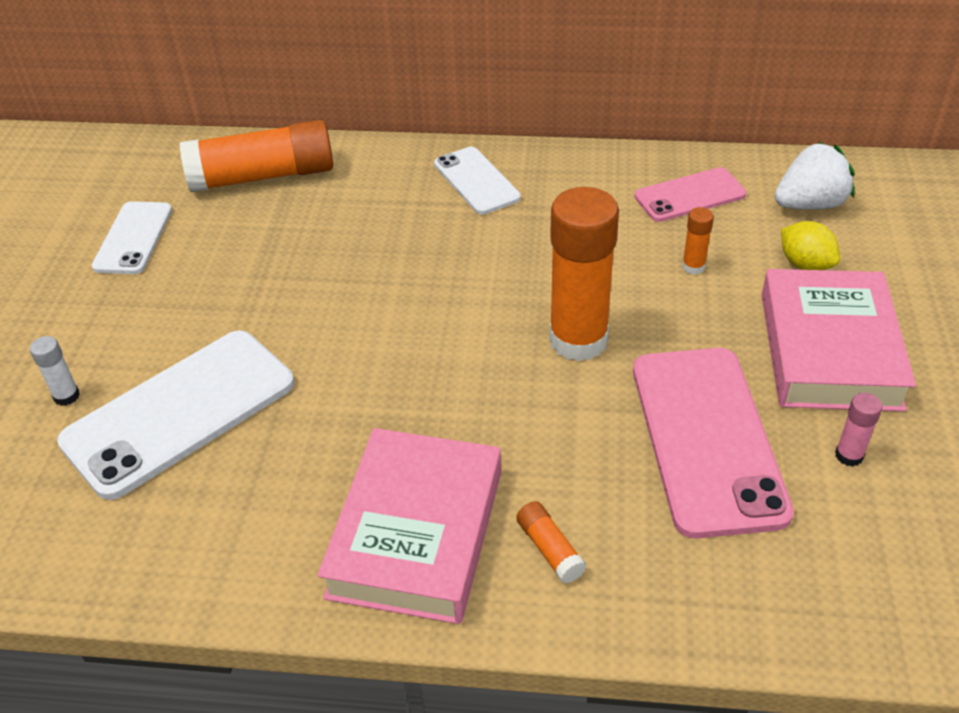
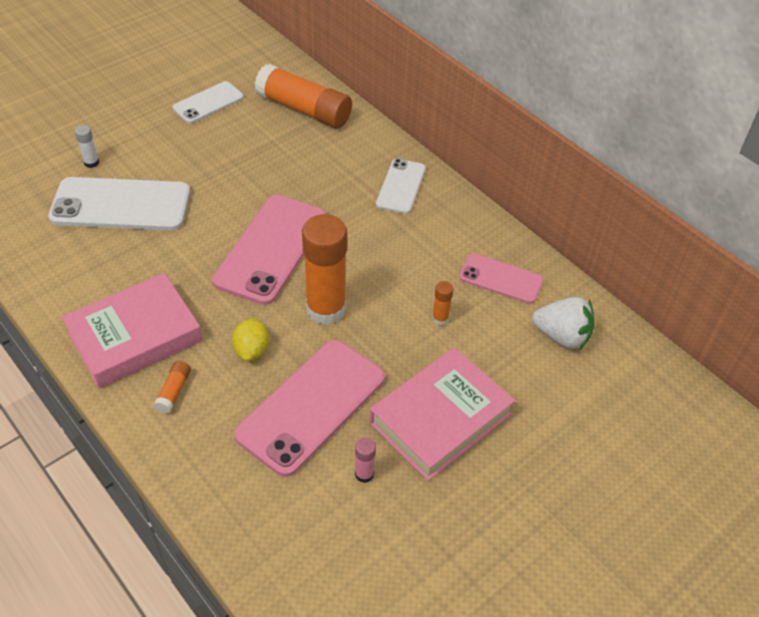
camera: 40 degrees right, 5 degrees up
yellow lemon [781,221,840,270] -> yellow lemon moved to [232,318,269,361]
none -> pink phone [212,195,326,305]

